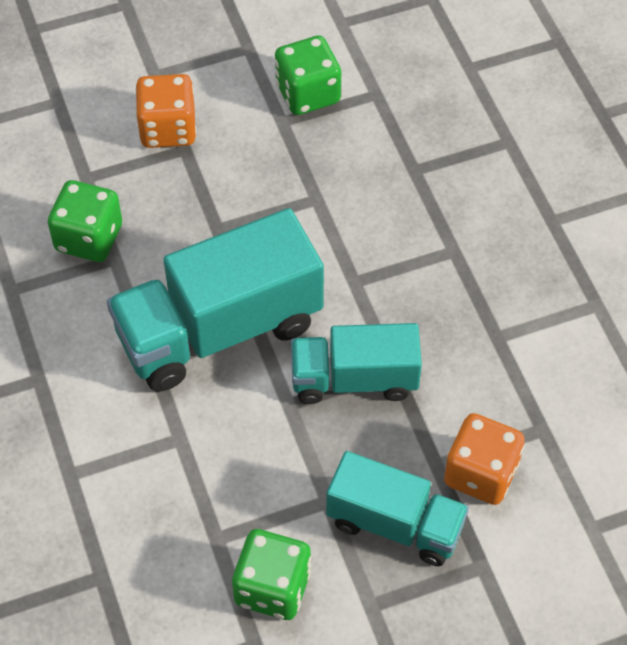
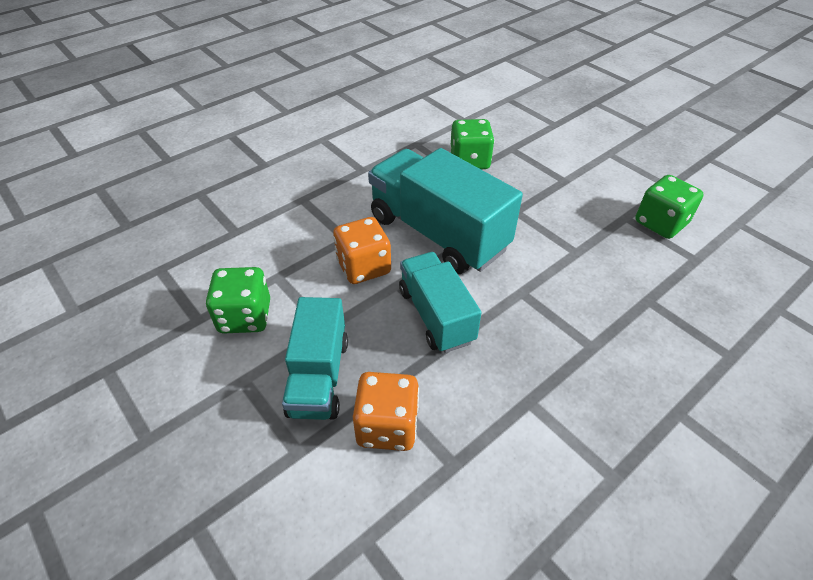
camera: 70 degrees right, 10 degrees down
orange dice [135,74,197,148] -> orange dice moved to [333,217,391,284]

